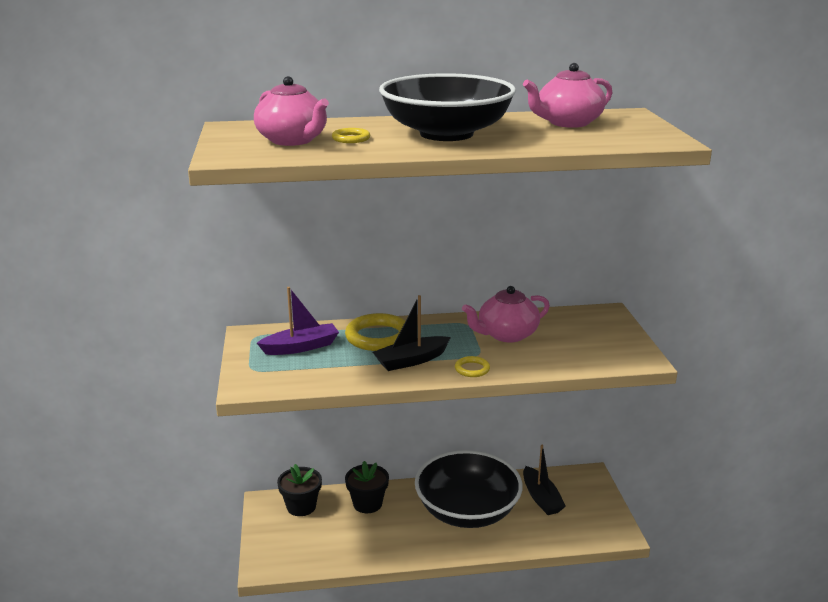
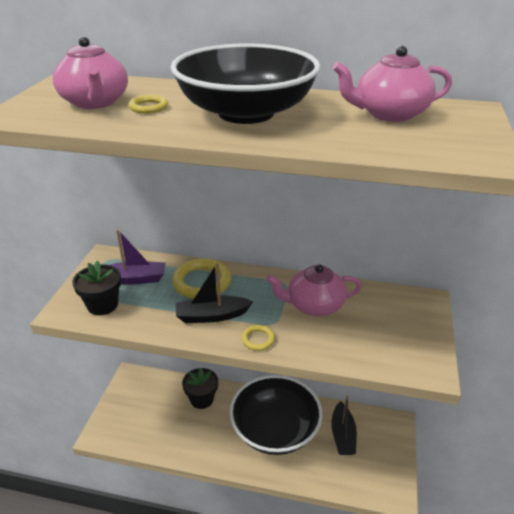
camera: 20 degrees right, 10 degrees up
black flower pot [277,464,322,516] -> black flower pot moved to [72,261,121,315]

